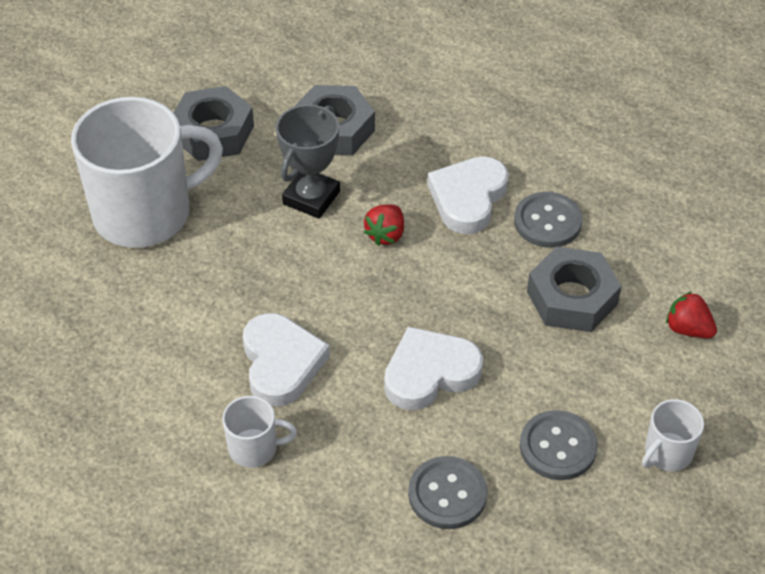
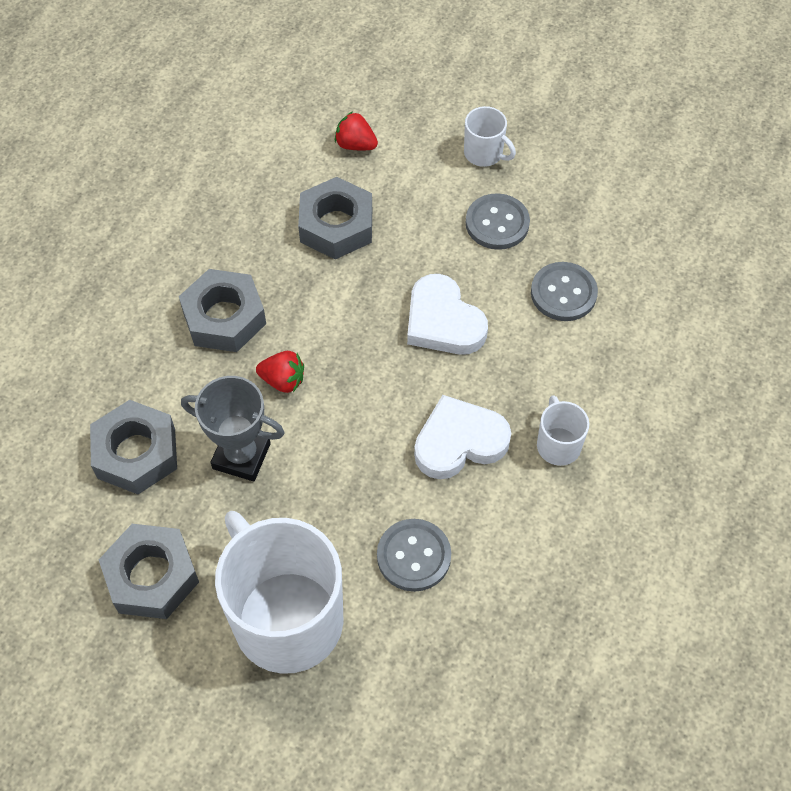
camera: 100 degrees left, 10 degrees up
white heart [427,156,509,234] -> grey nut [179,269,266,352]
grey button [514,192,583,248] -> grey button moved to [377,519,451,592]
red strawberry [666,291,717,338] -> red strawberry turned 90 degrees clockwise [335,112,378,150]

